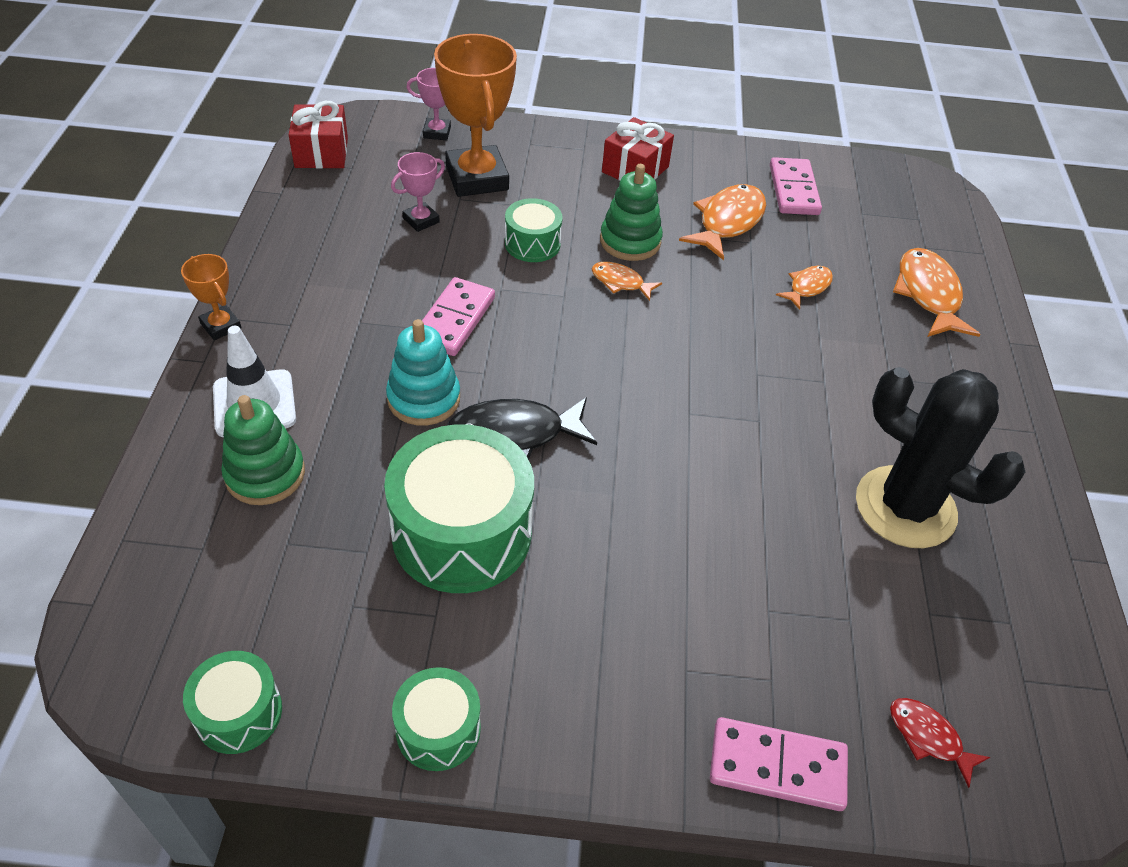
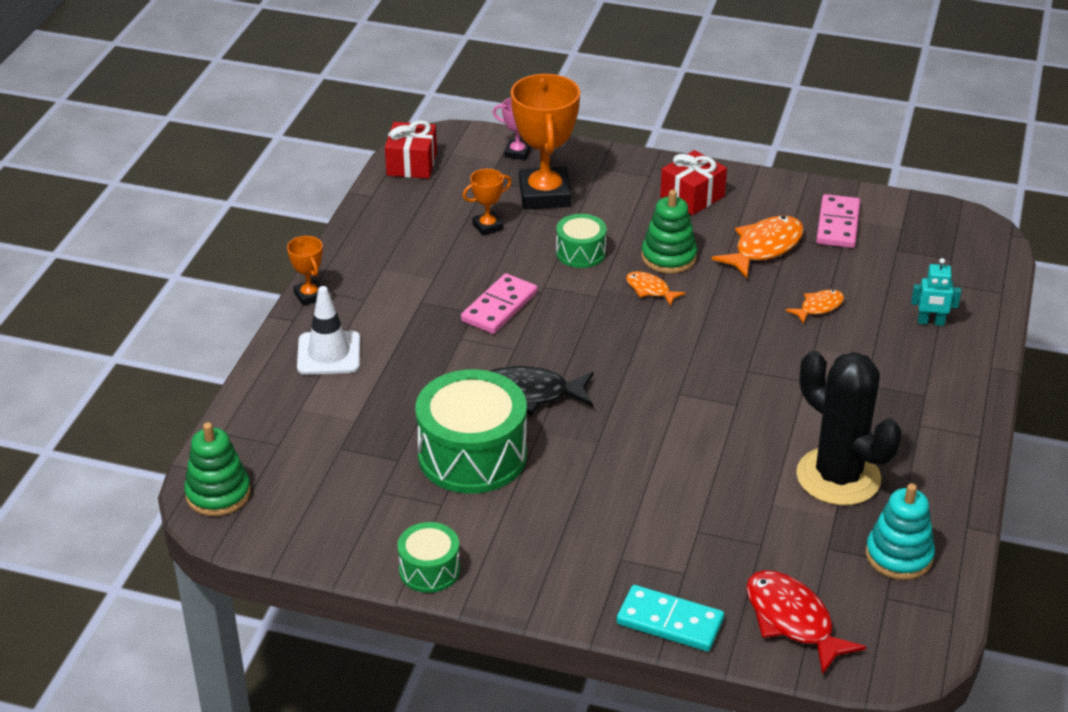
camera: 15 degrees right, 10 degrees down
green drum [183,651,282,754] -> none
green stacking toy [221,395,305,505] -> green stacking toy moved to [184,422,251,516]
turquoise stacking toy [386,319,460,426] -> turquoise stacking toy moved to [866,483,935,580]
pink trophy [391,152,445,232] -> orange trophy [463,169,512,236]
pink domino [710,717,848,811] -> turquoise domino [617,585,724,652]
red fish [890,698,990,788] -> red fish [746,570,866,675], size x1.79
orange fish [893,248,980,337] -> turquoise robot [911,258,961,326]

